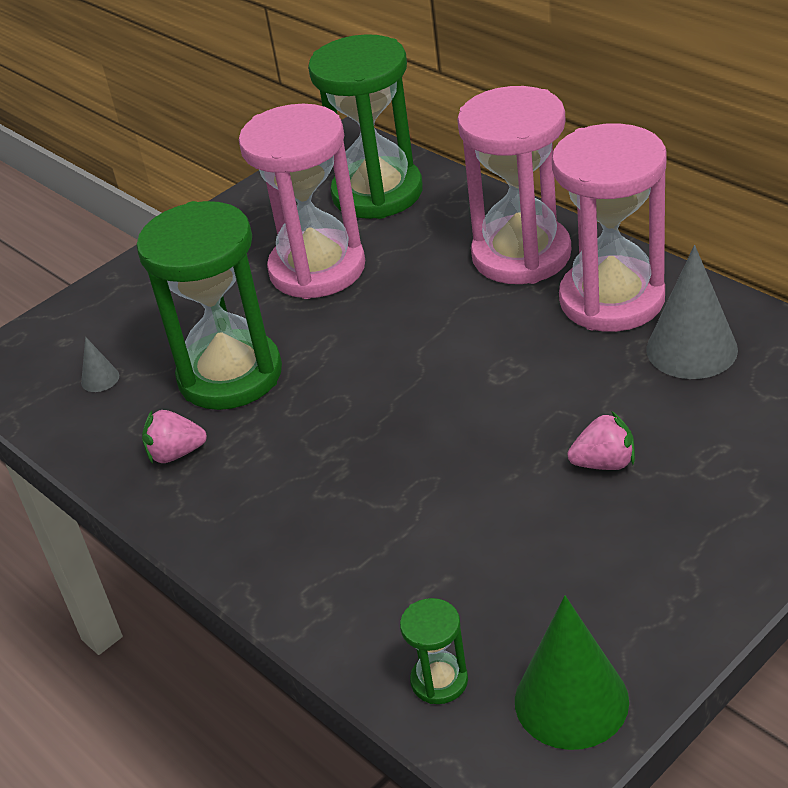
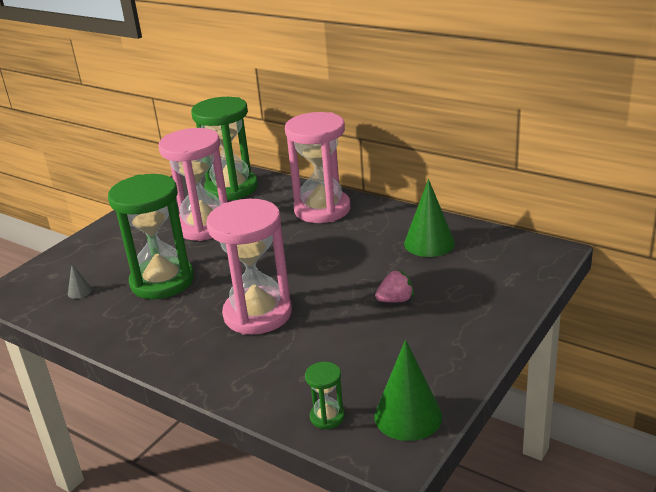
camera: 15 degrees left, 10 degrees down
pink strawberry [142,410,207,464] -> none
pink hourglass [552,123,667,332] -> pink hourglass moved to [206,199,292,335]
grey cone [646,245,738,379] -> green cone [404,179,455,257]

